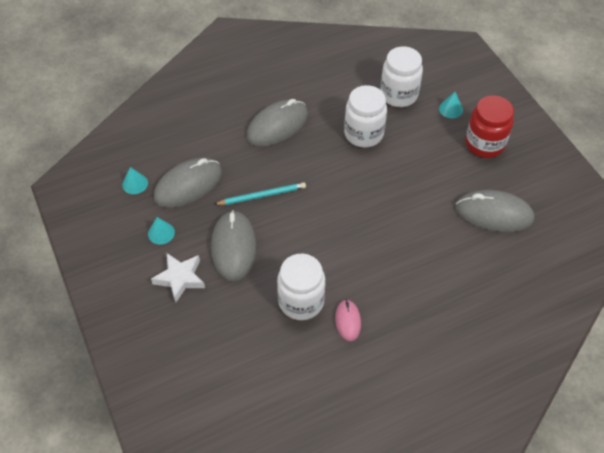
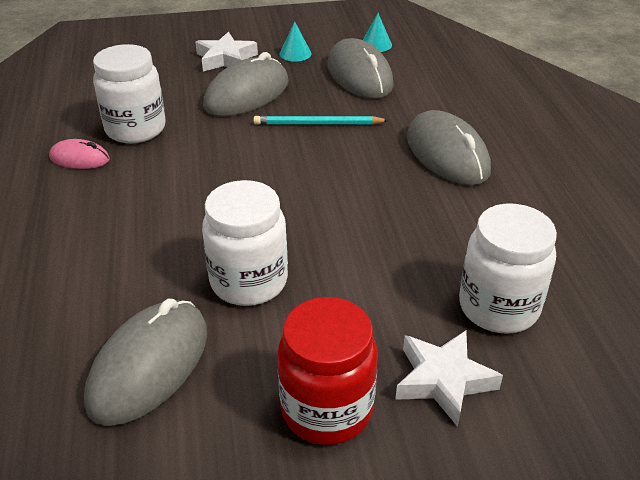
camera: 105 degrees right, 15 degrees down
grey mouse [211,210,256,281] -> grey mouse turned 60 degrees counterclockwise [203,52,289,117]
turquoise pencil [214,182,306,205] -> turquoise pencil turned 90 degrees clockwise [253,116,389,125]
white jar [344,85,387,148] -> white jar moved to [202,180,288,306]
turquoise cone [439,92,463,118] -> white star [395,330,503,427]

